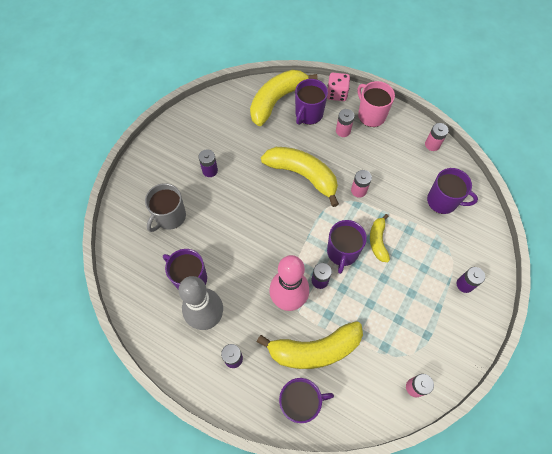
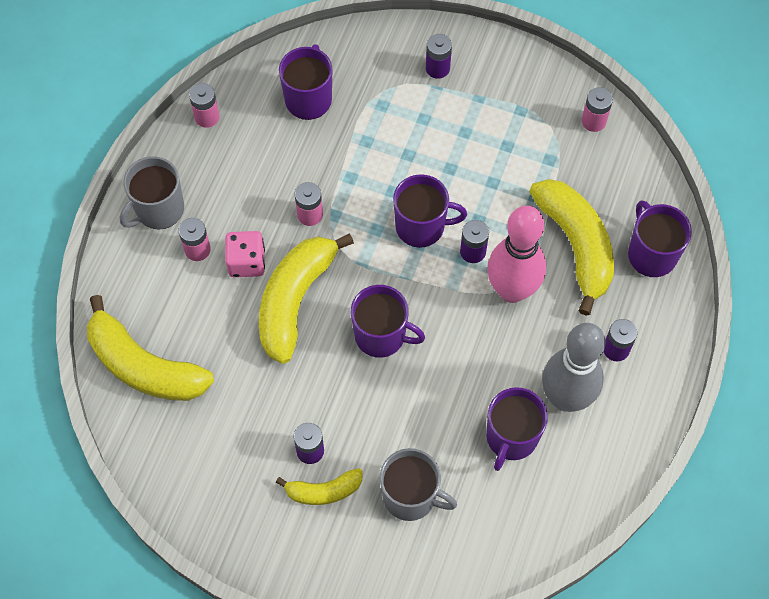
camera: 100 degrees left, 0 degrees up
purple mug [295,79,328,125] -> purple mug moved to [351,285,425,358]
pink dice [327,73,350,101] -> pink dice moved to [225,231,265,277]
pink mug [357,81,395,127] -> grey mug [120,156,184,230]
yellow banana [370,214,390,262] -> yellow banana moved to [276,468,363,505]

